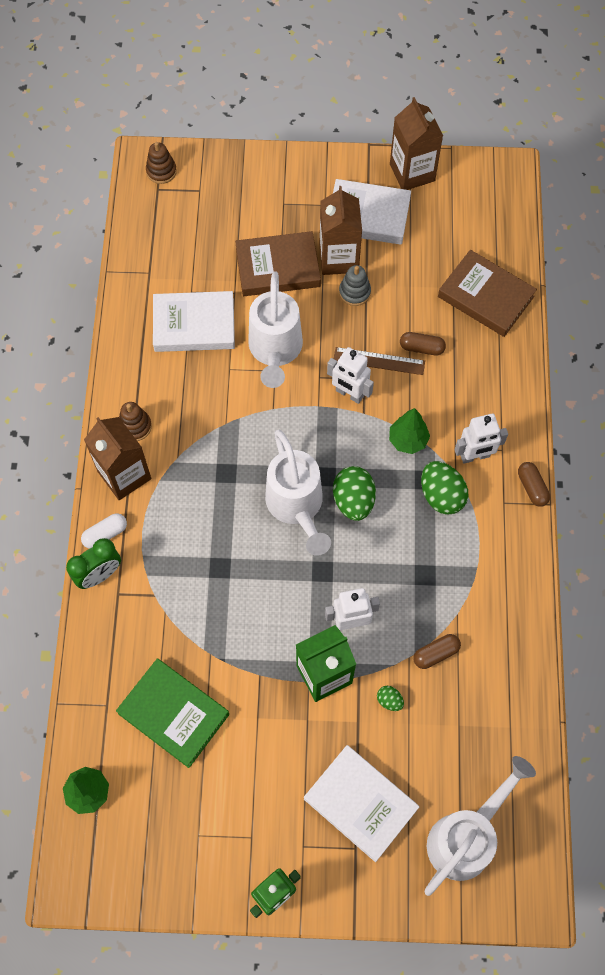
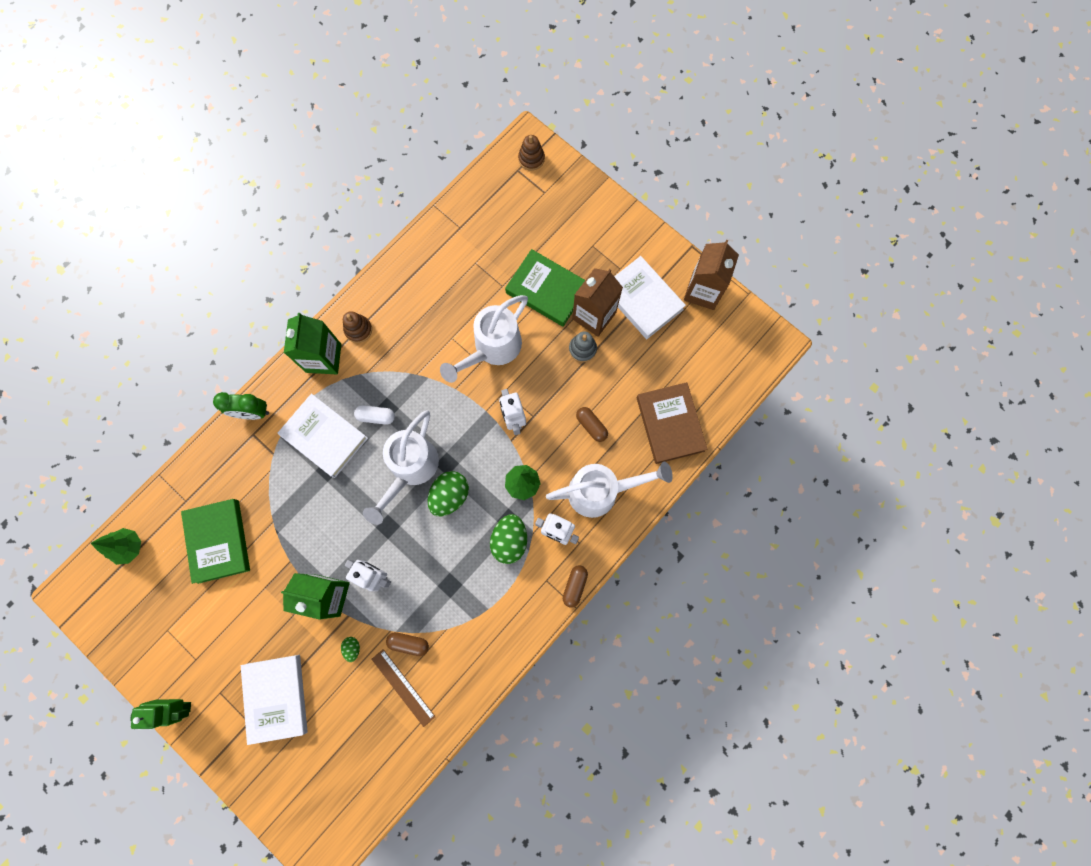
camera: 40 degrees right, 10 degrees up
white capsule [81,513,127,549] -> white capsule moved to [354,405,395,425]
brown carton [84,417,152,500] -> green carton [284,313,341,374]
white book [153,291,235,352] -> white book moved to [278,394,368,478]
brown book [235,231,321,296] -> green book [505,249,585,327]
brown ruler [334,347,425,375] -> brown ruler moved to [371,649,435,727]
white watering can [424,756,536,896] -> white watering can moved to [546,461,673,518]

